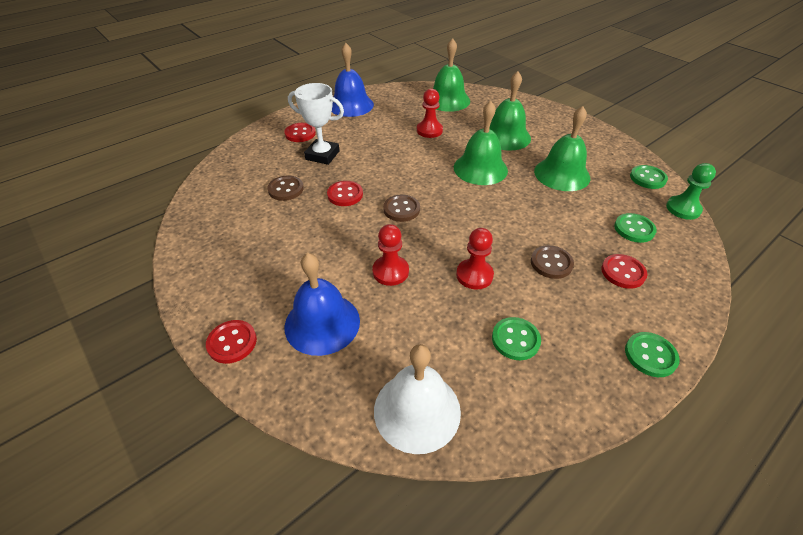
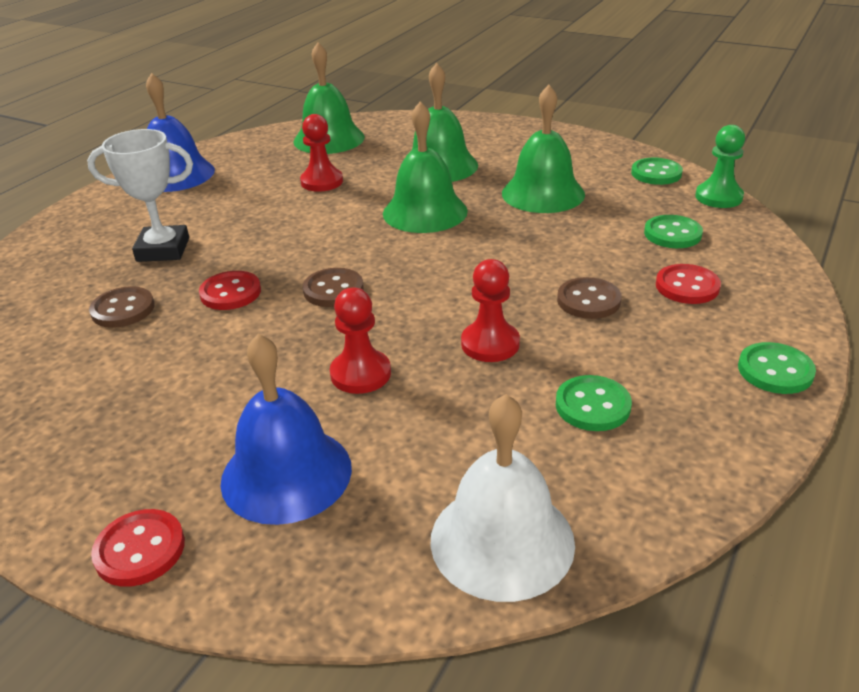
camera: 20 degrees left, 10 degrees down
red button [285,123,316,142] -> none

